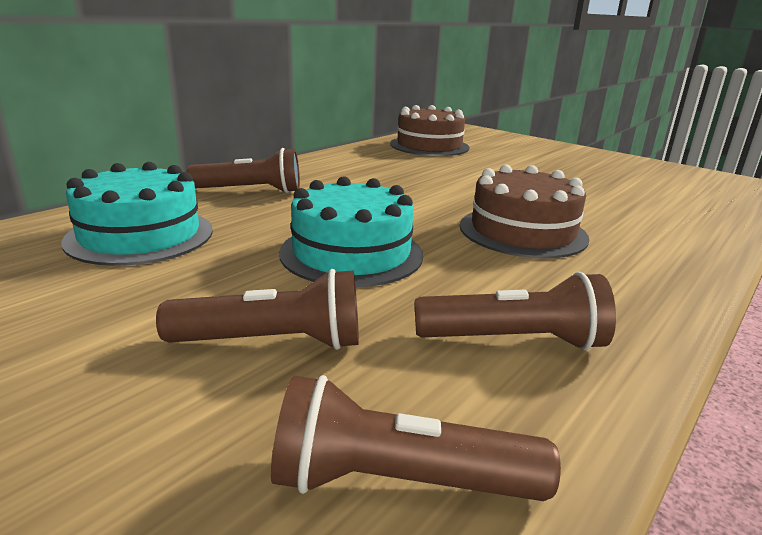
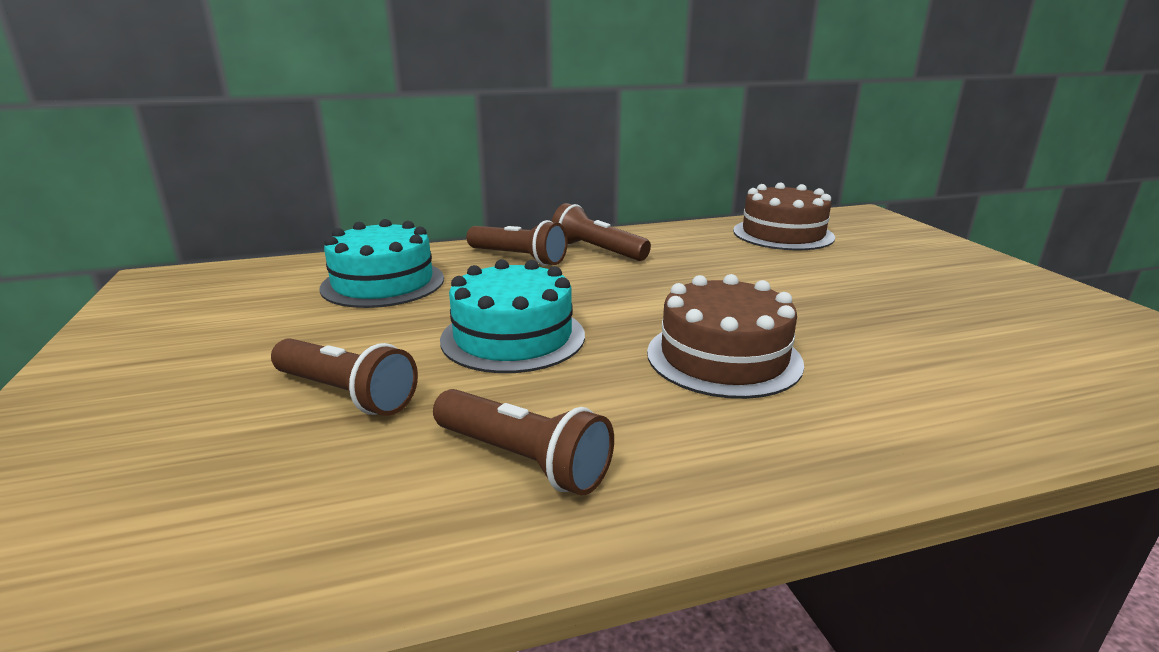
camera: 35 degrees right, 0 degrees up
brown flashlight [271,375,561,501] -> brown flashlight moved to [551,203,651,261]

